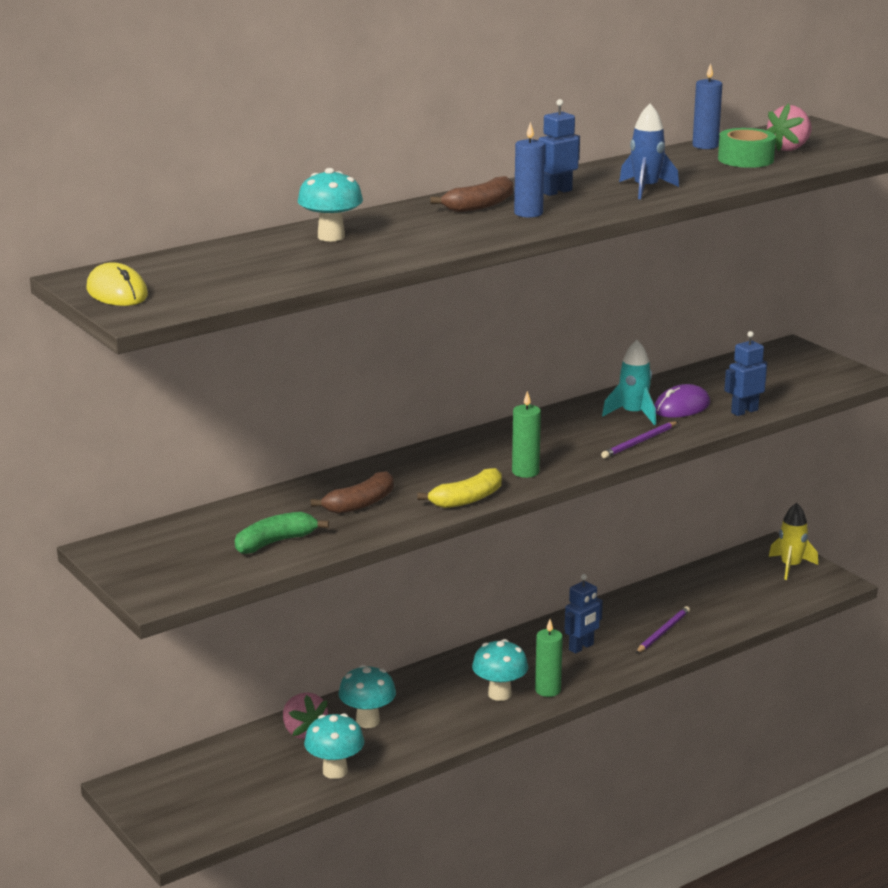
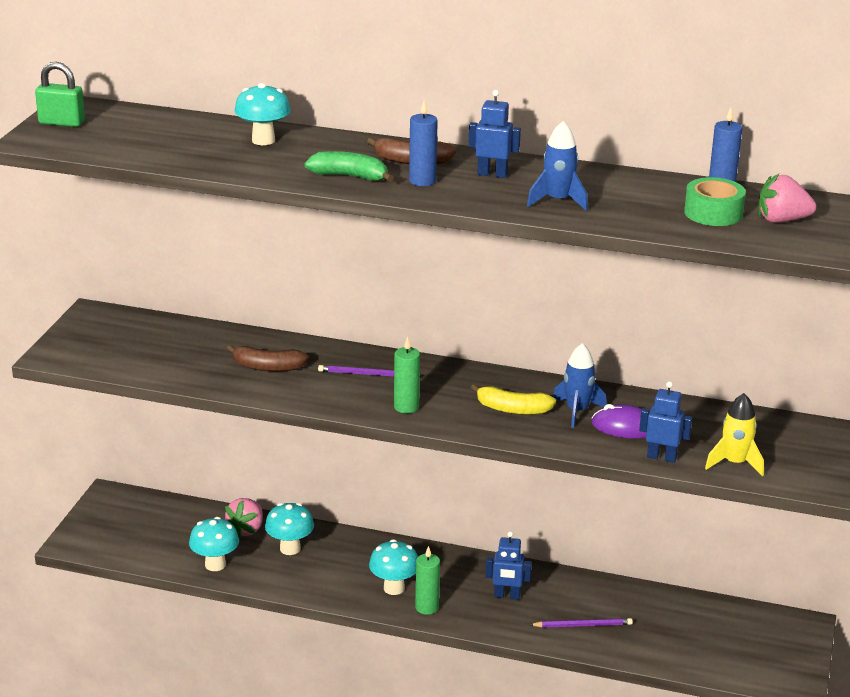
camera: 50 degrees right, 5 degrees up
yellow mouse [86,262,148,306] -> green padlock [35,62,85,127]
green banana [235,512,329,554] -> green banana moved to [305,151,394,182]
yellow banana [417,468,502,508] -> yellow banana moved to [471,384,556,415]
purple pencil [601,421,678,458] -> purple pencil moved to [318,365,424,377]
turquoise rocket [602,340,656,425] -> blue rocket [553,343,607,428]
yellow rocket [769,503,818,580] -> yellow rocket moved to [705,393,764,477]

